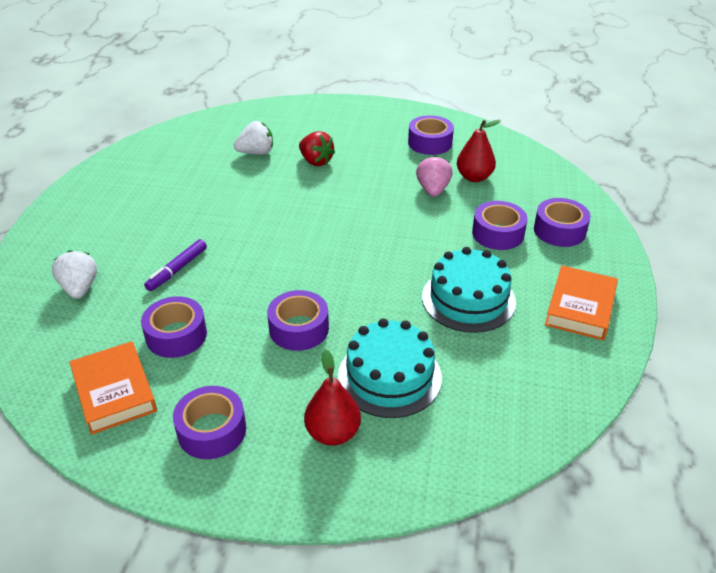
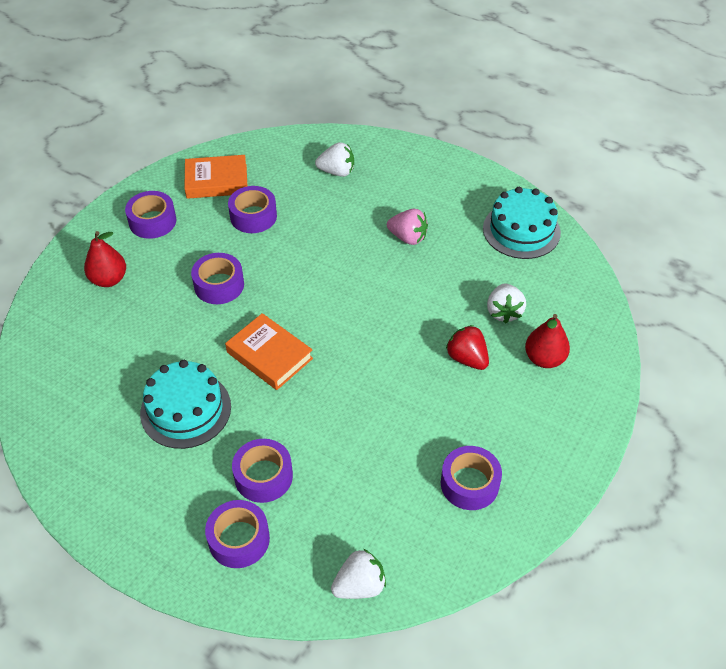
camera: 110 degrees right, 10 degrees up
purple marker [144,239,207,291] -> none
red strawberry [299,131,335,166] -> red strawberry turned 75 degrees clockwise [446,325,489,370]
turquoise cake [338,318,442,418] -> turquoise cake moved to [483,187,561,259]
pink strawberry [416,155,453,197] -> pink strawberry moved to [387,209,428,245]
red pear [457,120,501,182] -> red pear moved to [525,314,570,368]
orange book [545,265,618,340] -> orange book moved to [225,313,313,390]
none -> white strawberry [331,549,386,599]

